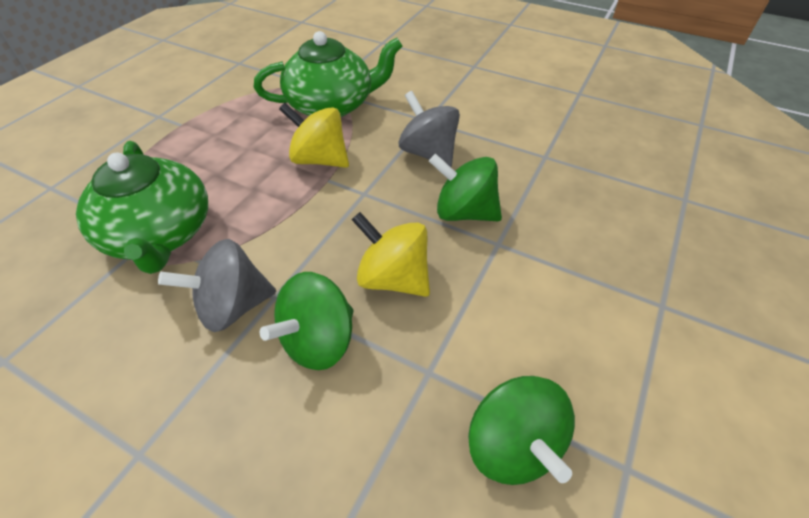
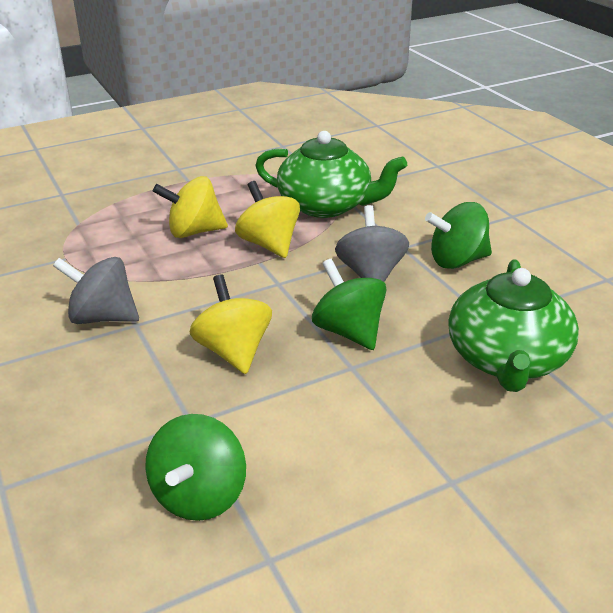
camera: 35 degrees right, 15 degrees down
green teapot [76,141,208,274] -> green teapot moved to [448,259,579,392]
green spinning top [260,272,353,370] -> green spinning top moved to [425,202,492,269]
none -> yellow spinning top [153,176,228,238]

